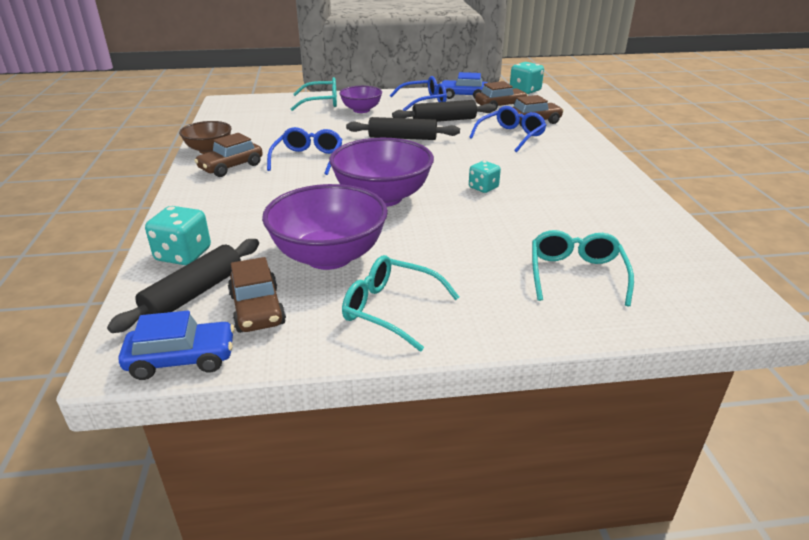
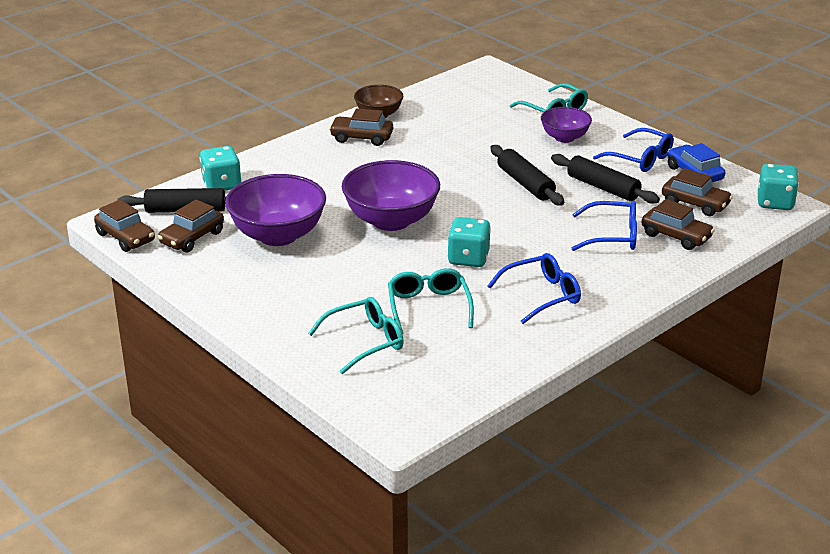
camera: 55 degrees right, 0 degrees up
blue car [118,311,235,380] -> brown car [94,200,155,252]
blue glasses [267,127,342,175] -> blue glasses moved to [488,253,581,324]
turquoise glasses [342,255,459,352] -> turquoise glasses moved to [388,268,474,334]
turquoise dice [469,161,501,193] -> turquoise dice [447,217,491,267], size x1.53

